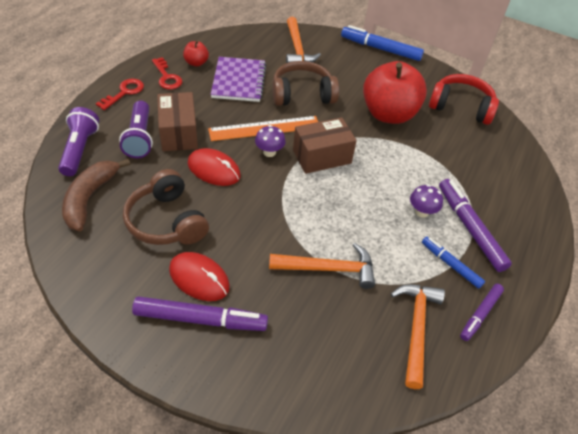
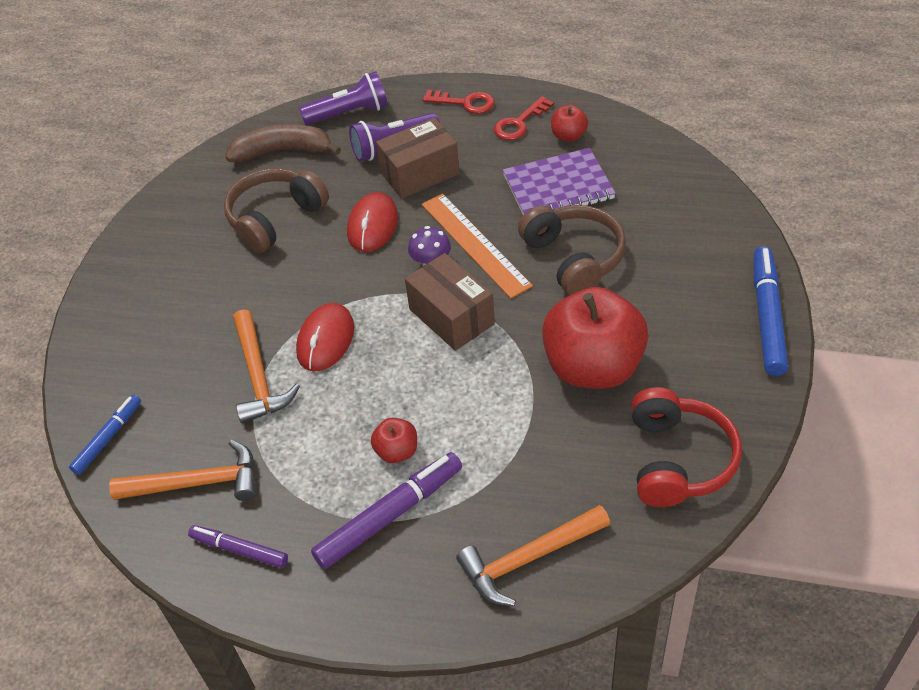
camera: 80 degrees right, 0 degrees up
purple marker [132,297,268,331] -> none
red mouse [169,252,230,301] -> red mouse moved to [296,303,354,371]
orange hammer [286,17,321,63] -> orange hammer moved to [456,505,610,606]
purple mushroom [410,184,443,218] -> red apple [371,418,417,463]
blue marker [422,237,485,289] -> blue marker moved to [69,395,141,475]

